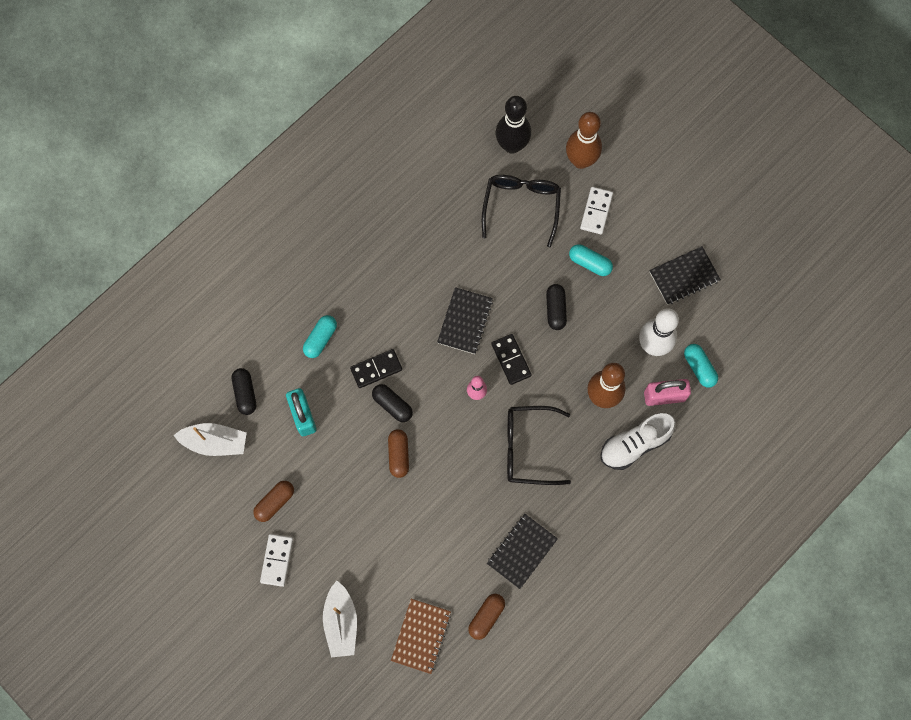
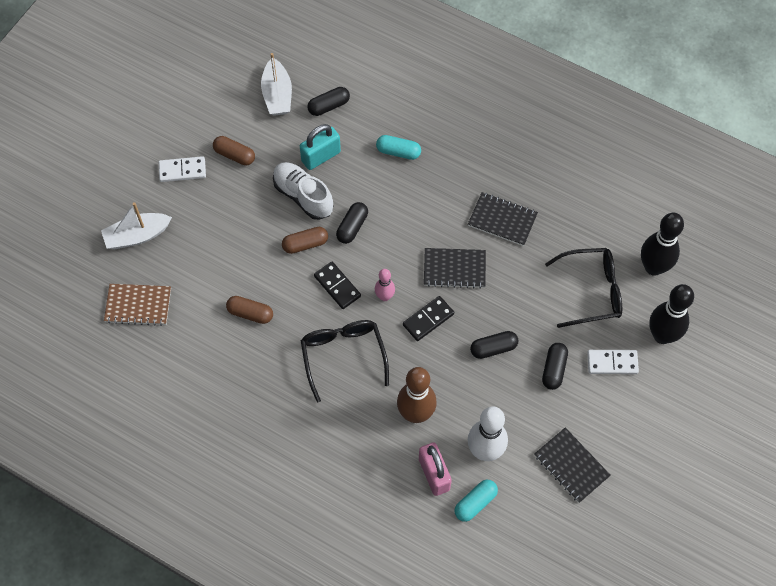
camera: 75 degrees right, 10 degrees down
black domino [350,349,402,388] -> black domino moved to [314,262,361,309]
brown capsule [468,594,505,640] -> brown capsule moved to [226,296,273,324]
black notebook [487,514,558,589] -> black notebook moved to [468,192,538,246]
brown bowling pin [566,112,602,169] -> black bowling pin [649,284,694,344]
turquoise capsule [569,244,613,276] -> black capsule [542,343,568,390]
white shoe [600,413,676,470] -> white shoe moved to [273,162,333,220]

